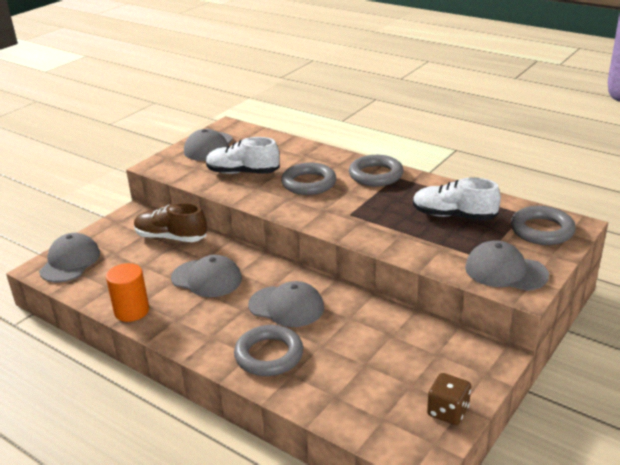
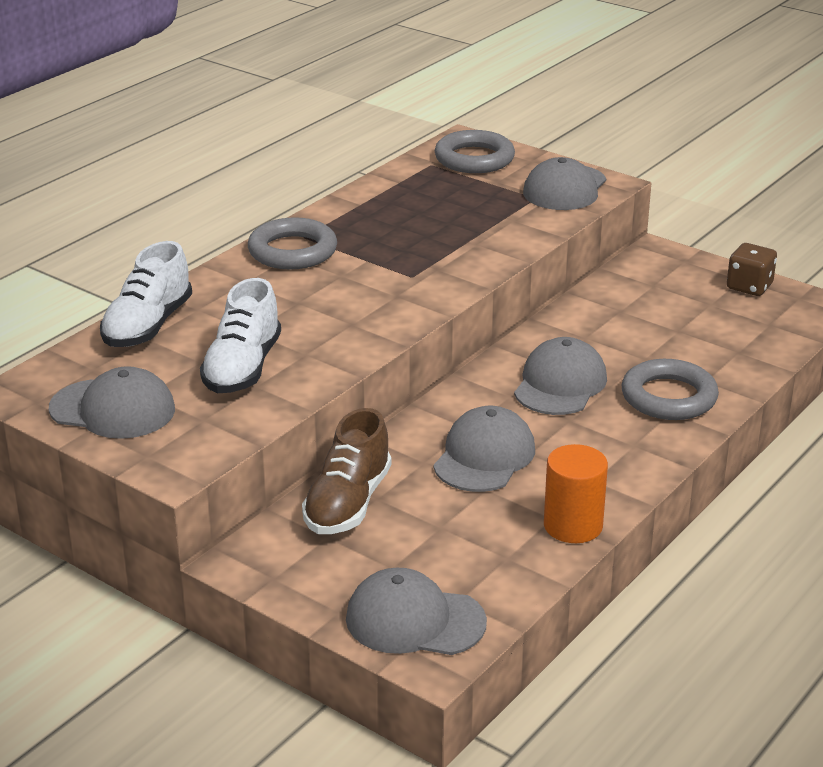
camera: 90 degrees left, 0 degrees up
grey ring [281,162,336,195] -> none
white shoe [413,177,501,221] -> white shoe moved to [100,241,192,347]

